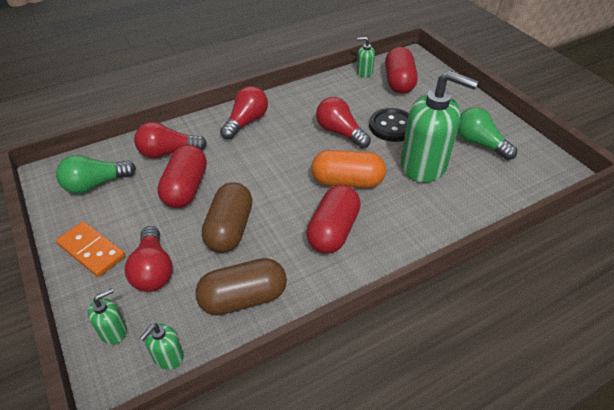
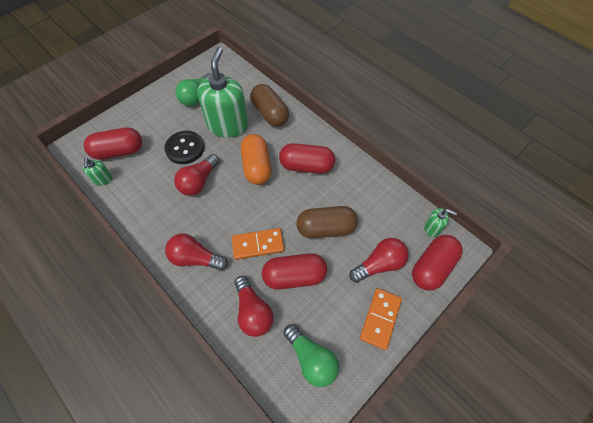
camera: 105 degrees left, 15 degrees up
green soap dispenser [88,288,127,345] -> red capsule [412,235,463,291]
brown capsule [195,258,287,315] -> brown capsule moved to [250,84,289,127]
none -> orange domino [232,228,284,260]

